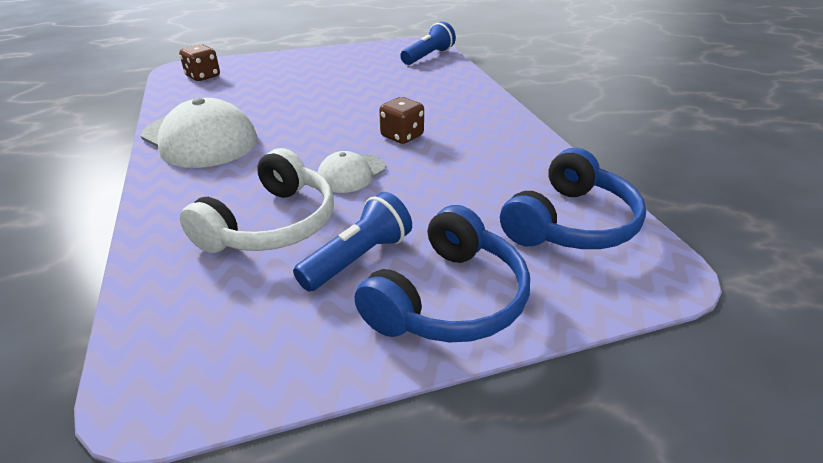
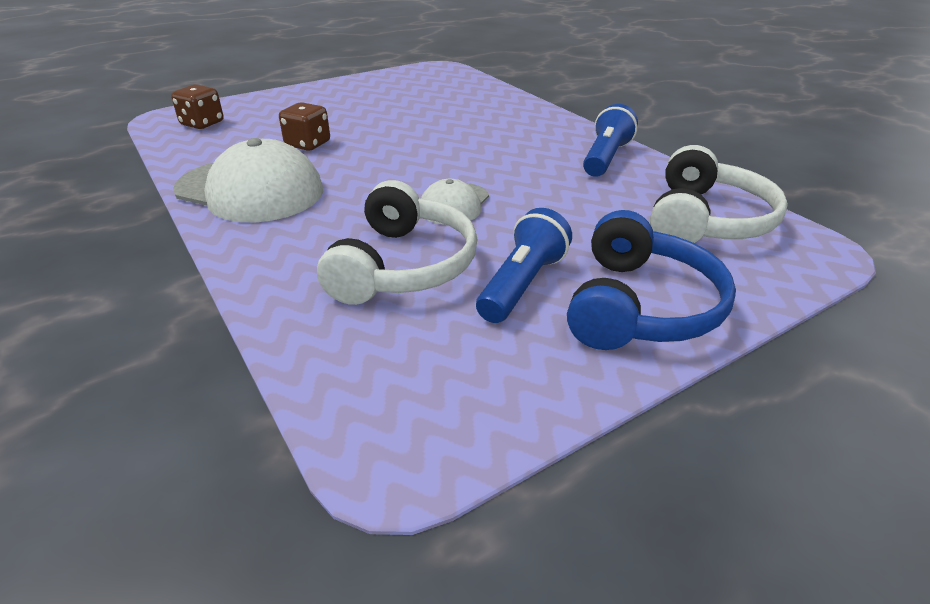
camera: 15 degrees left, 0 degrees up
brown dice [379,97,424,144] -> brown dice moved to [279,102,330,151]
blue flashlight [400,22,456,65] -> blue flashlight moved to [583,104,638,177]
blue headphones [500,148,646,249] -> white headphones [650,145,788,243]

